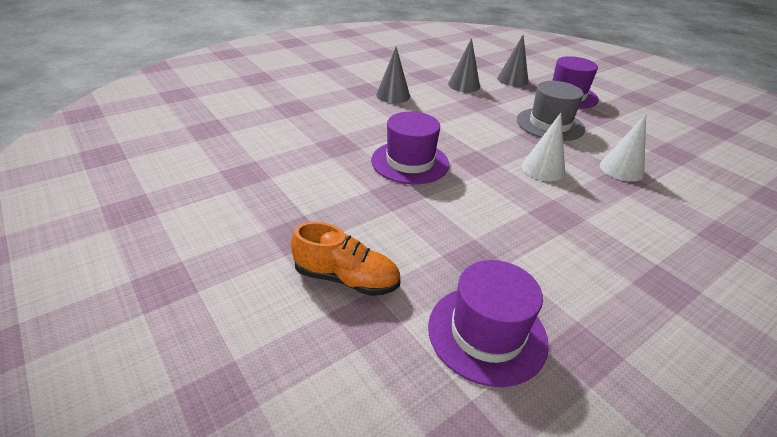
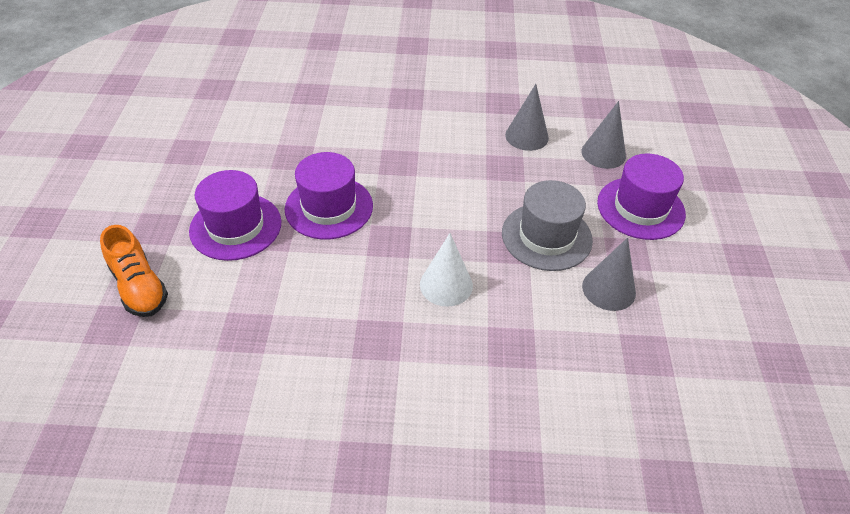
camera: 40 degrees right, 10 degrees up
grey cone [376,47,410,103] -> grey cone moved to [582,238,636,311]
purple hat [428,260,549,387] -> purple hat moved to [189,170,282,261]
white cone [600,114,646,182] -> none

